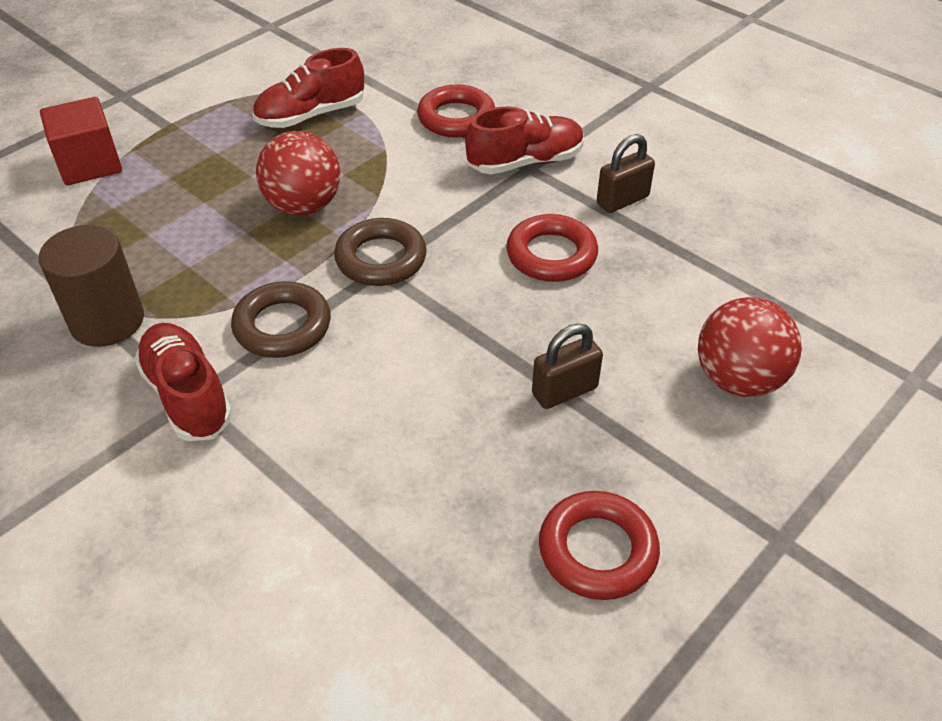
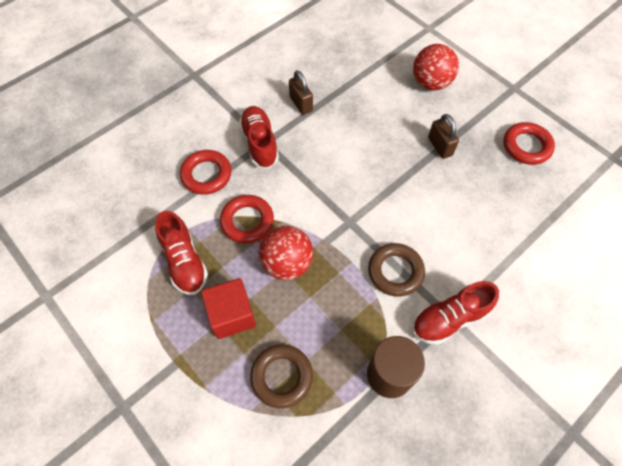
camera: 85 degrees left, 15 degrees up
red cube [40,97,122,185] -> red cube moved to [201,278,256,339]
brown ring [334,218,427,286] -> brown ring moved to [250,344,313,408]
red ring [506,214,598,282] -> red ring moved to [220,195,274,244]

